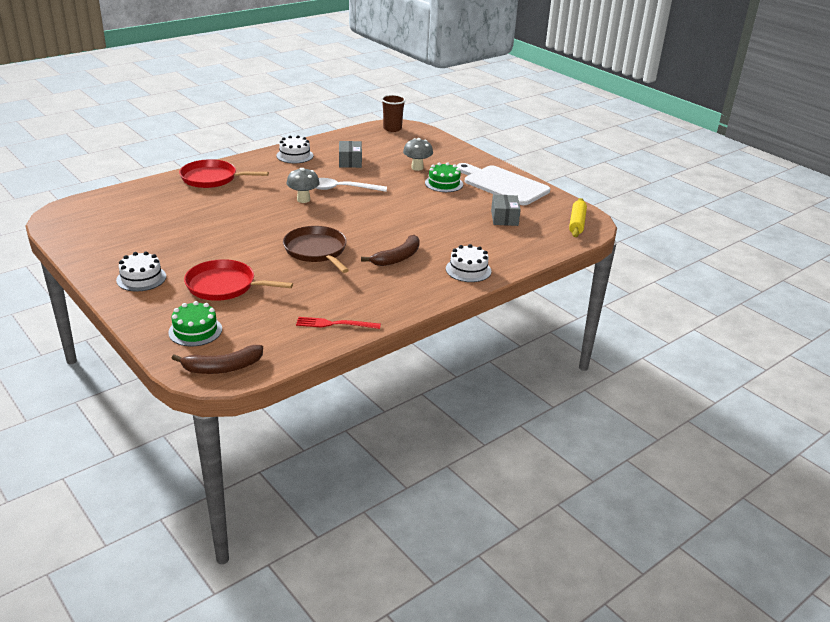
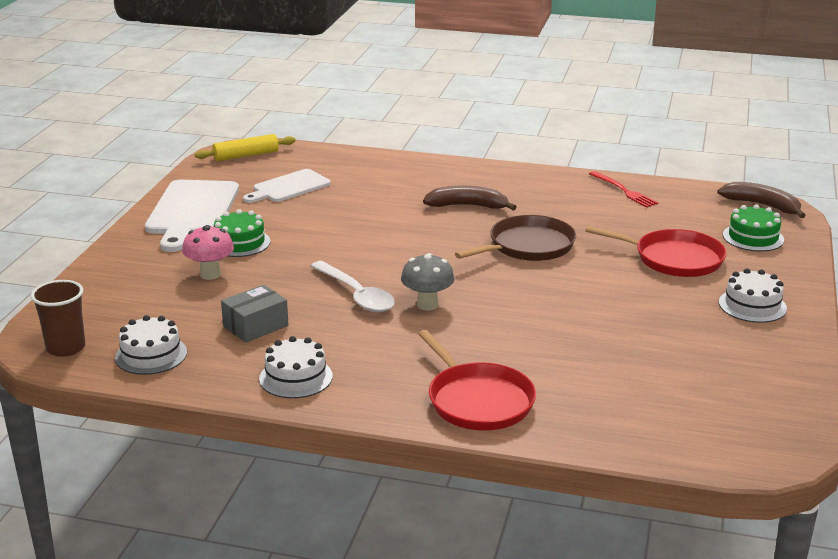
camera: 125 degrees left, 5 degrees down
red pan [184,259,293,301] -> red pan turned 45 degrees counterclockwise [585,226,727,277]
brown pan [283,226,349,273] -> brown pan turned 150 degrees counterclockwise [455,215,576,261]
grey mushroom [403,138,433,171] -> pink mushroom [182,225,234,280]
white cake [446,244,491,282] -> white cake moved to [115,315,187,375]
grey box [491,195,521,226] -> white cutting board [243,169,331,203]

